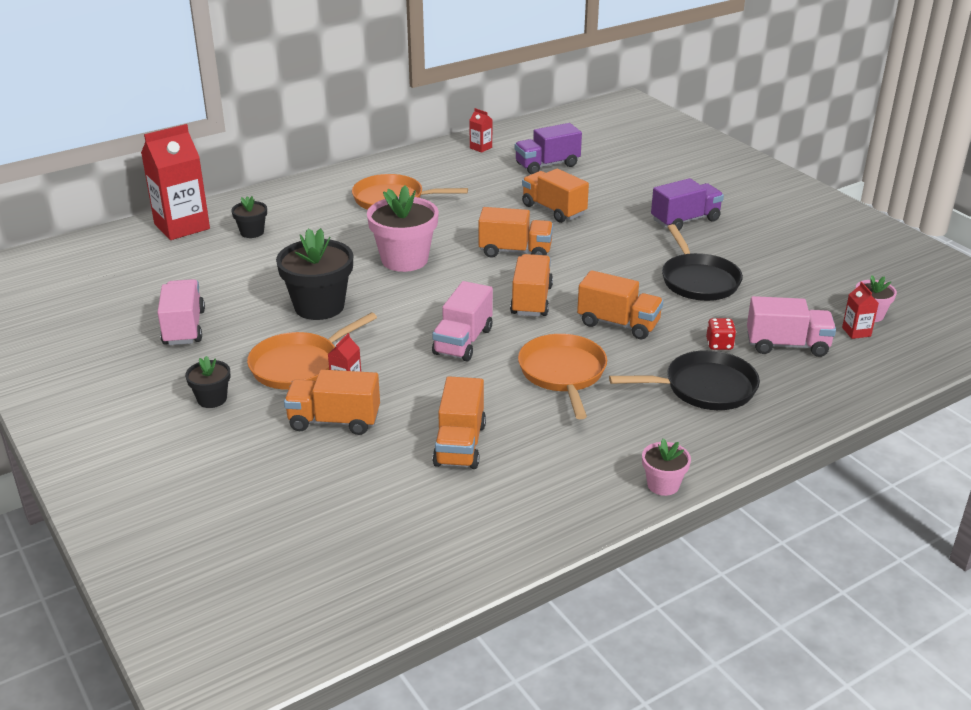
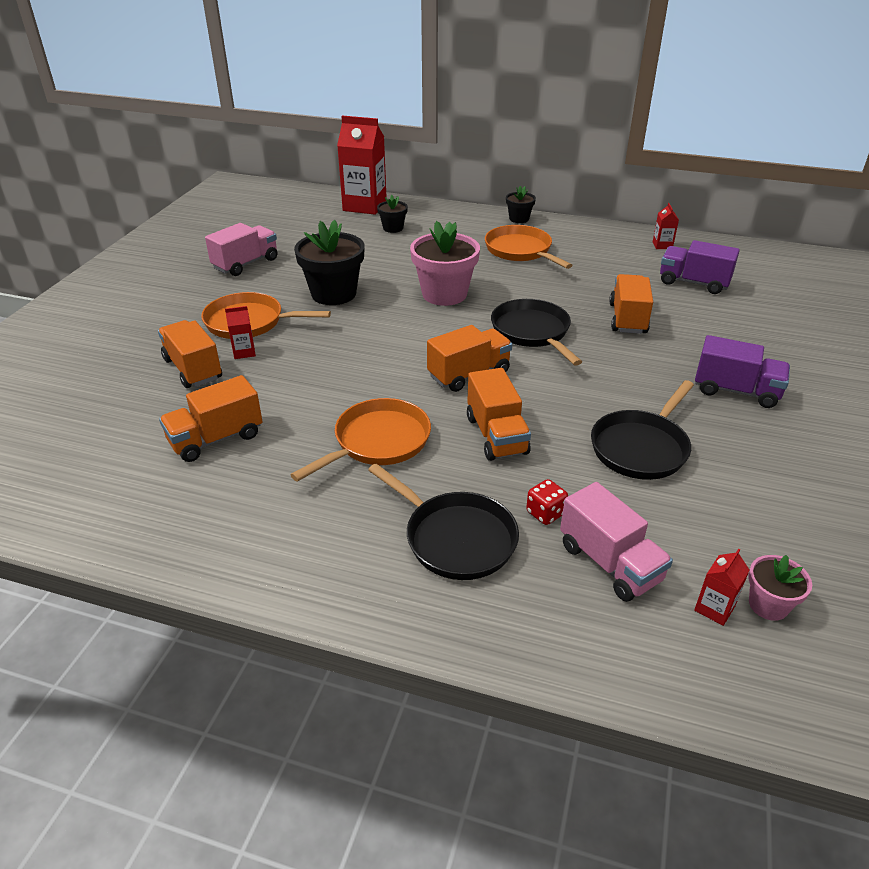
camera: 50 degrees right, 5 degrees up
black flower pot [185,356,230,408] -> black flower pot moved to [506,186,536,223]
pink truck [432,281,493,361] -> none
orange truck [479,207,553,258] -> black pan [491,299,582,366]
pink flower pot [642,438,691,496] -> none

